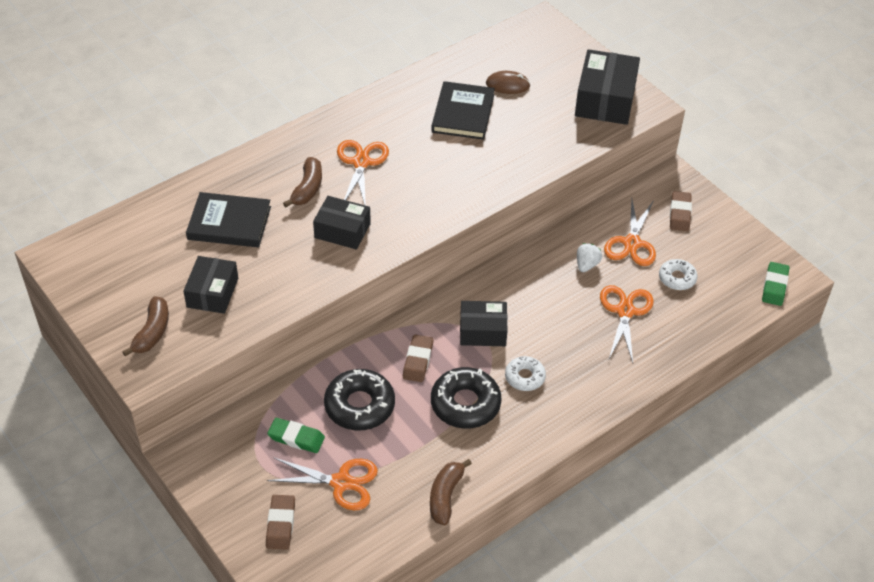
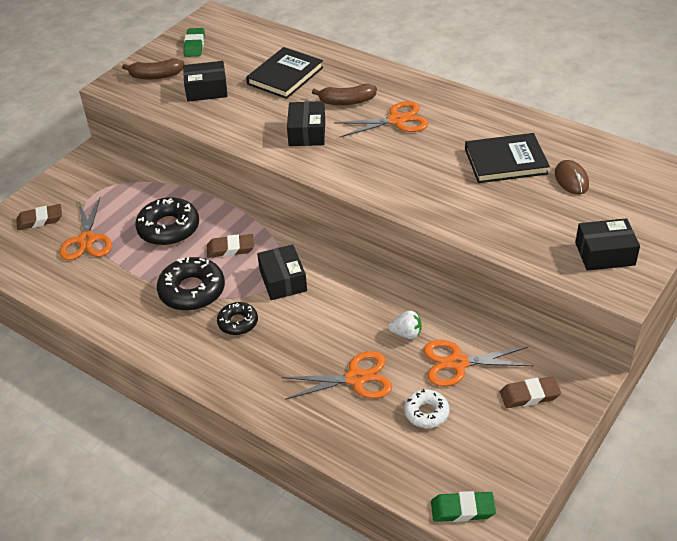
camera: 75 degrees right, 5 degrees down
black book [186,192,271,247] -> black book turned 45 degrees clockwise [246,47,323,99]
green eraser [267,418,325,453] -> green eraser moved to [183,28,205,57]
brown banana [430,459,472,525] -> none
white donut [505,356,546,391] -> black donut [217,302,258,335]
black box [575,49,640,125] -> black box [575,218,640,271], size x0.65

